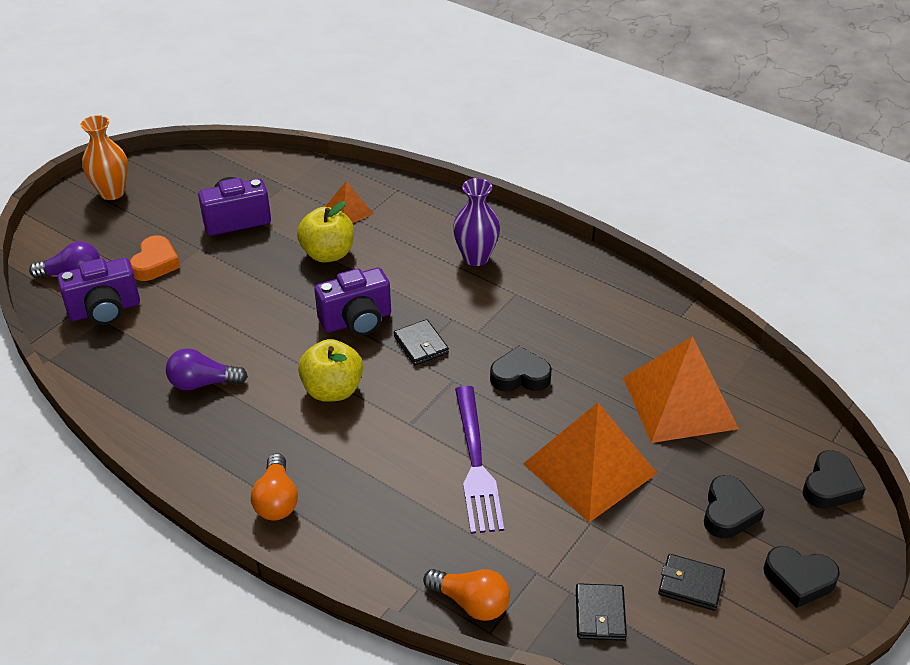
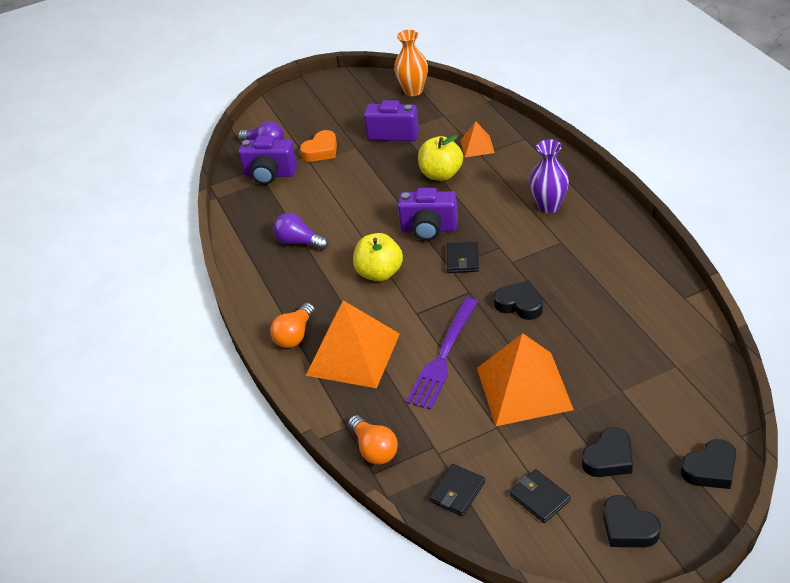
camera: 35 degrees right, 0 degrees up
orange vase [81,115,128,200] -> orange vase moved to [394,30,428,96]
orange pyramid [623,336,739,443] -> orange pyramid moved to [306,300,400,388]

